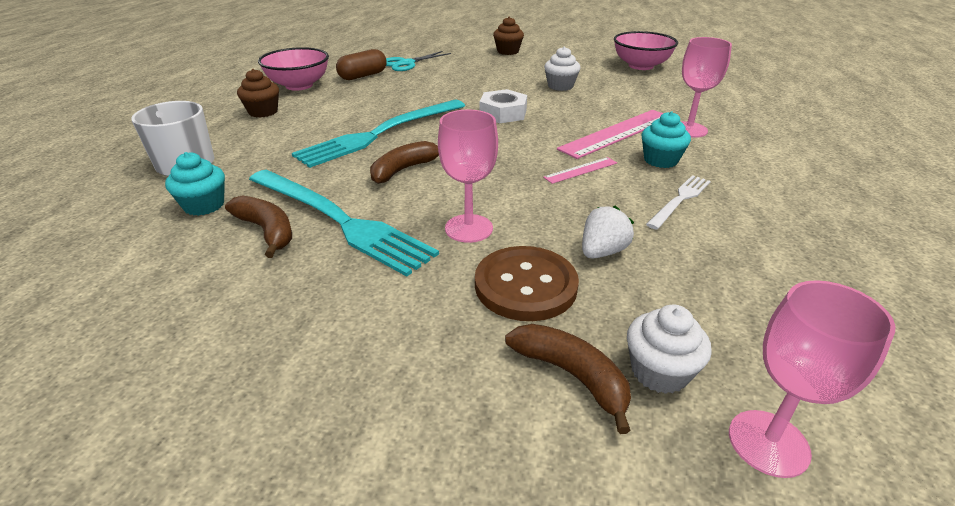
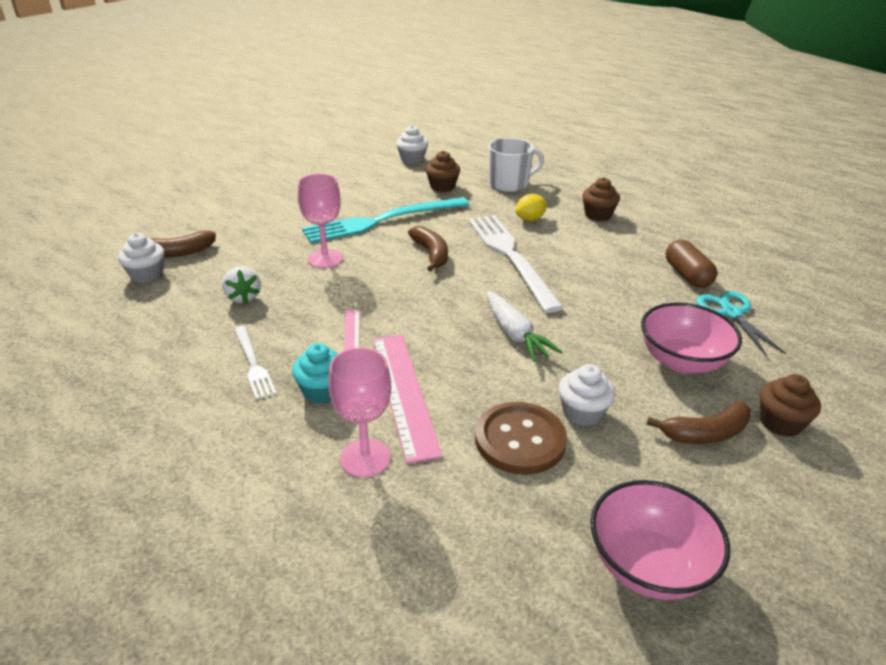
camera: 115 degrees right, 0 degrees up
turquoise cupcake [165,152,225,216] -> brown cupcake [426,151,460,192]
brown banana [225,195,292,258] -> brown banana moved to [647,401,751,444]
pink bowl [258,47,329,91] -> pink bowl moved to [641,303,742,374]
turquoise fork [292,100,465,168] -> white fork [468,215,564,313]
brown button [475,246,579,321] -> brown button moved to [475,402,567,475]
white nut [480,89,527,123] -> white carrot [487,291,562,362]
pink goblet [729,280,896,478] -> none
none -> white cupcake [396,125,428,164]
none -> yellow lemon [515,194,547,221]

